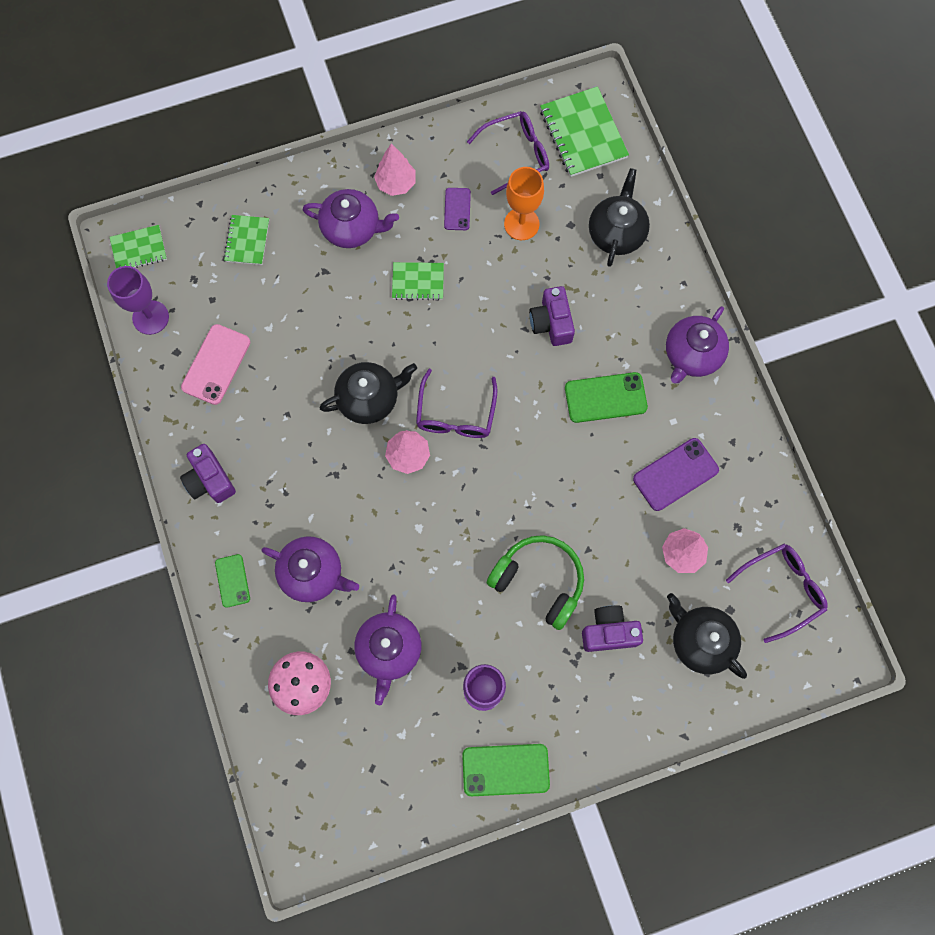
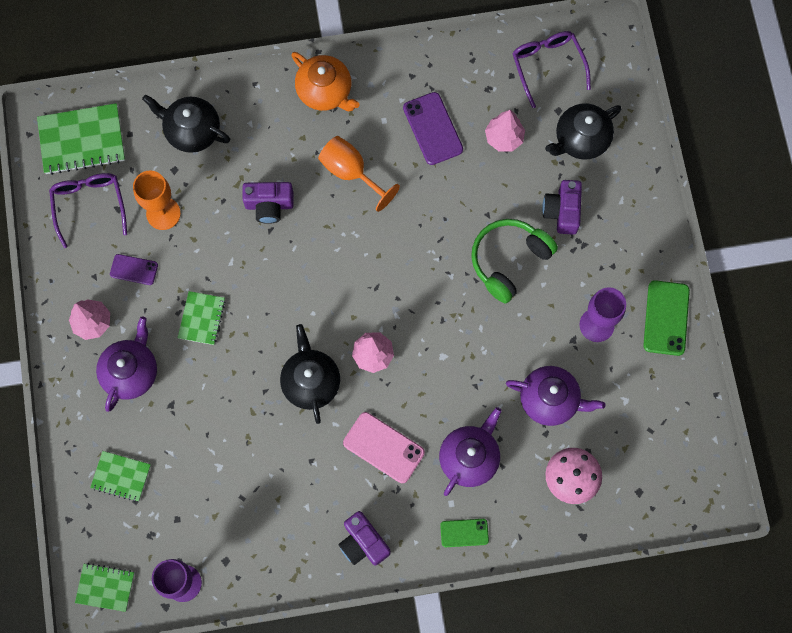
camera: 80 degrees left, 0 degrees up
green notebook [110,225,167,269] -> green notebook turned 75 degrees counterclockwise [75,563,134,612]
purple camera [180,444,236,503] -> purple camera turned 75 degrees clockwise [339,511,391,566]
pink phone [181,324,250,405] -> pink phone moved to [343,412,425,483]
purple glasses [416,369,497,438] -> none
green phone [565,372,648,423] -> orange goblet [318,136,400,212]
purple teapot [666,306,729,383] -> orange teapot [291,52,360,111]

